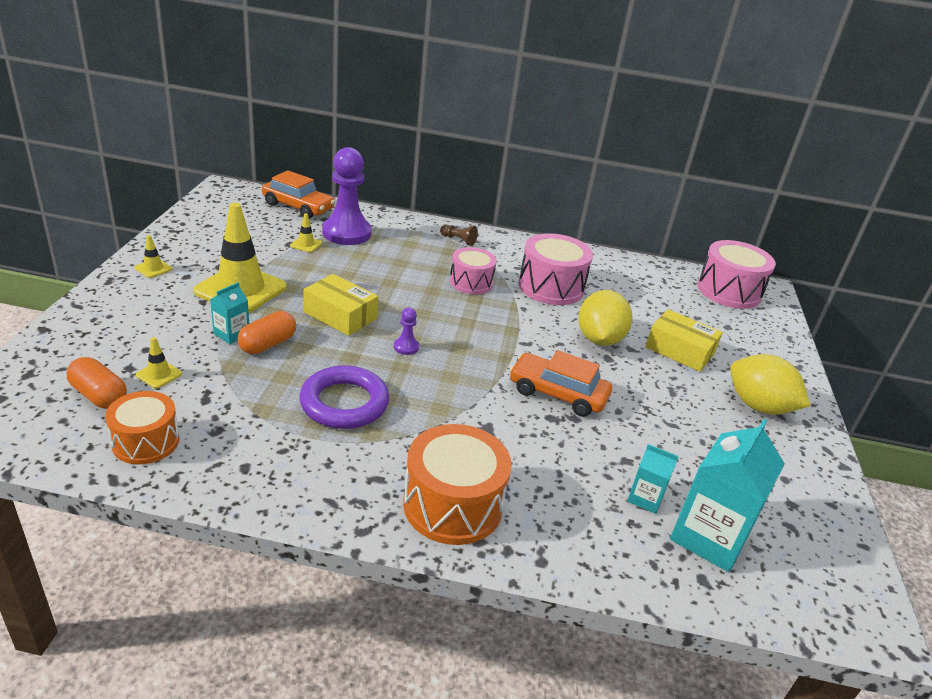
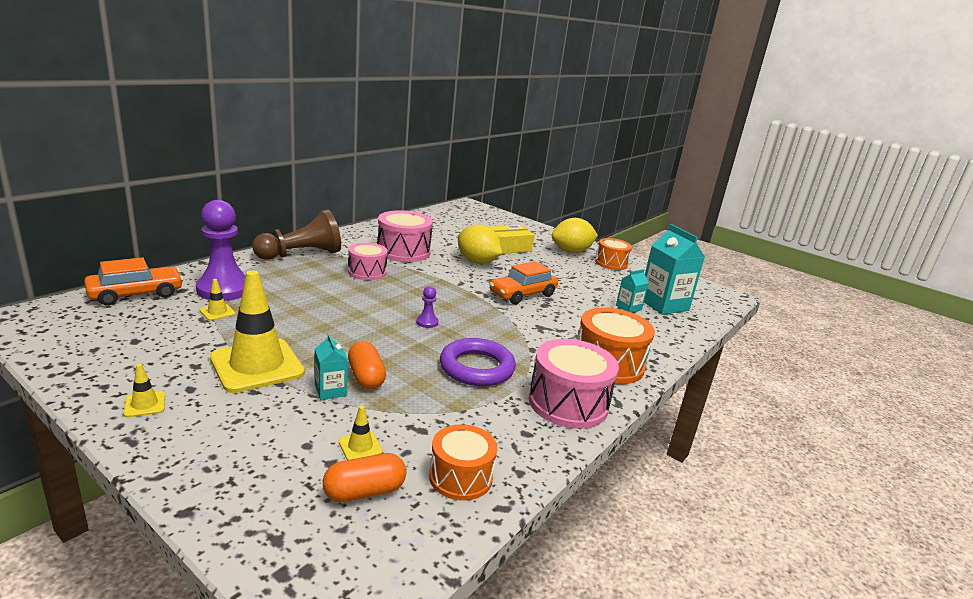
camera: 60 degrees left, 10 degrees down
yellow box [303,274,378,336] -> none
brown pawn [440,225,478,246] -> brown pawn [252,210,341,260], size x2.37
pink drum [697,240,776,309] -> pink drum moved to [529,339,619,429]
none -> orange drum [595,238,632,270]

